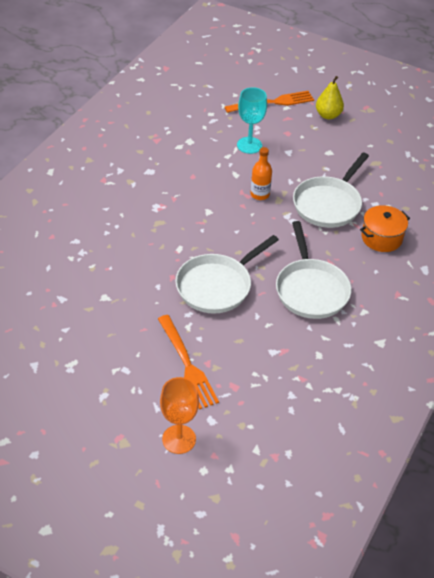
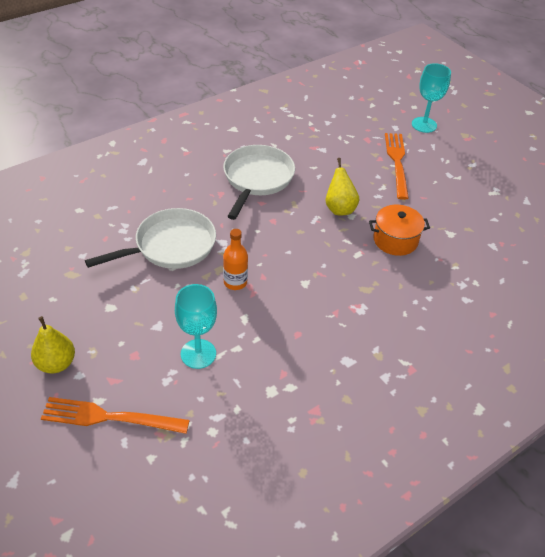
camera: 155 degrees left, 0 degrees up
orange goblet [160,377,199,454] -> turquoise goblet [412,63,451,133]
white pan [175,235,279,314] -> yellow pear [326,158,359,215]
orange pot [360,205,410,252] -> orange pot moved to [369,205,430,256]

